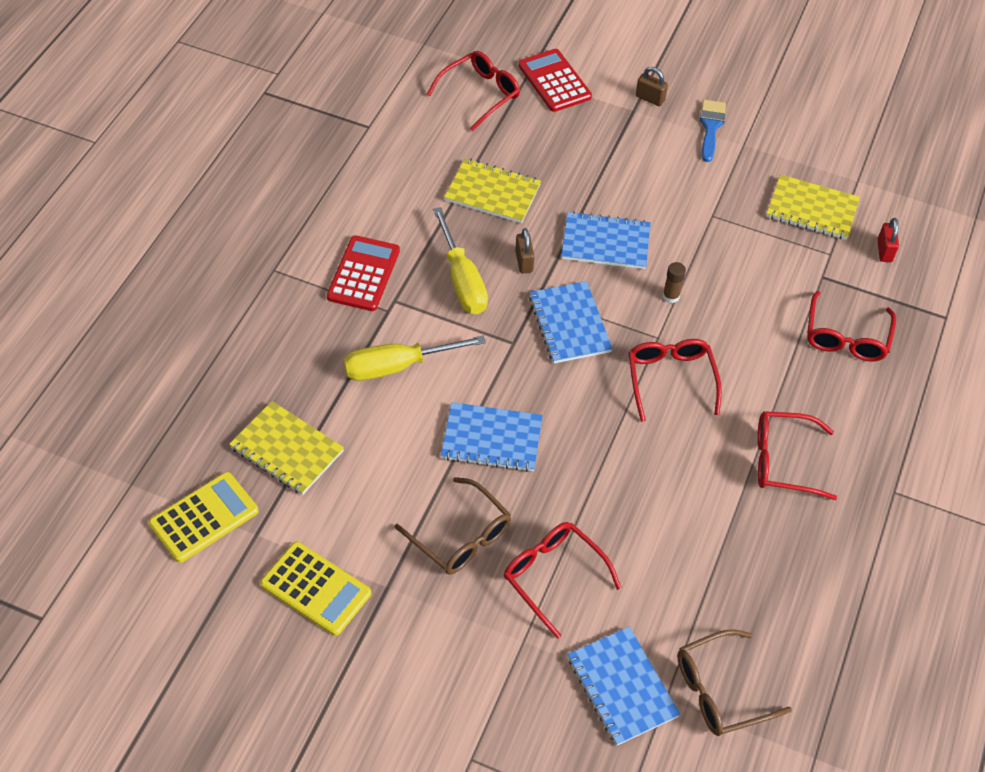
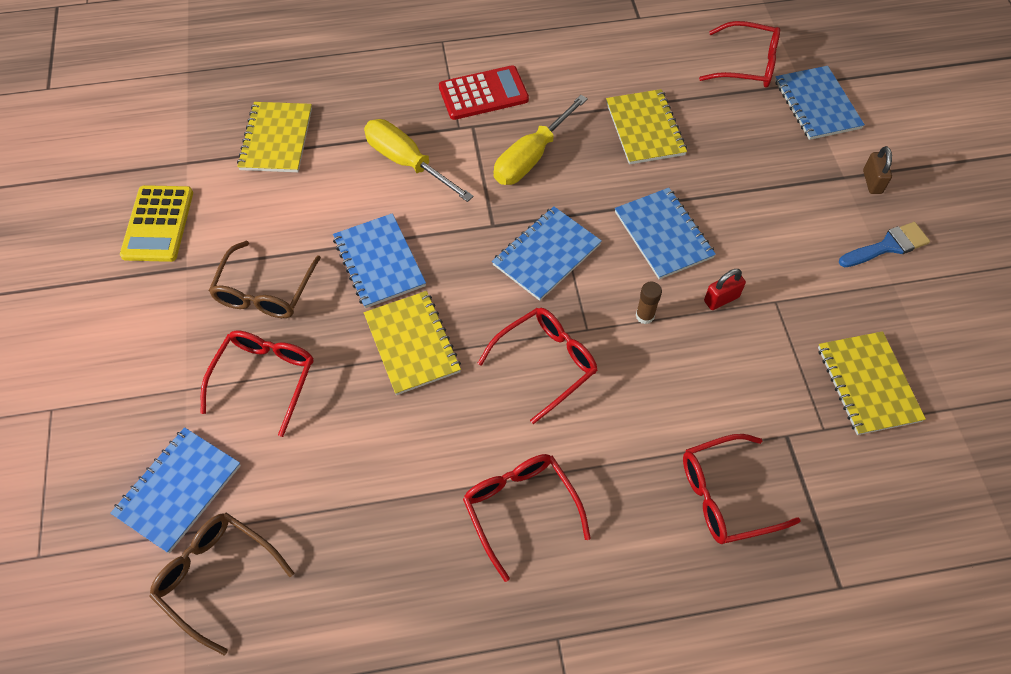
camera: 60 degrees right, 5 degrees up
yellow calculator [149,472,259,563] -> none
brown padlock [515,228,535,273] -> none
red calculator [518,49,592,112] -> blue notebook [775,66,865,140]
red padlock [877,218,899,262] -> red padlock moved to [704,269,746,310]
none -> yellow notebook [364,291,461,395]

